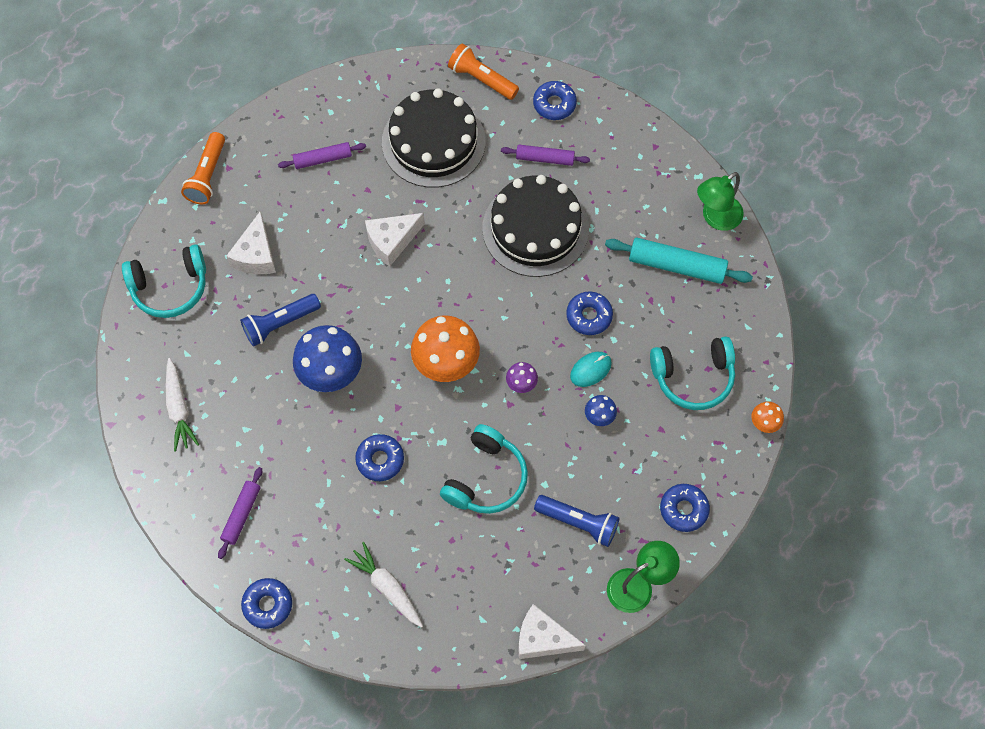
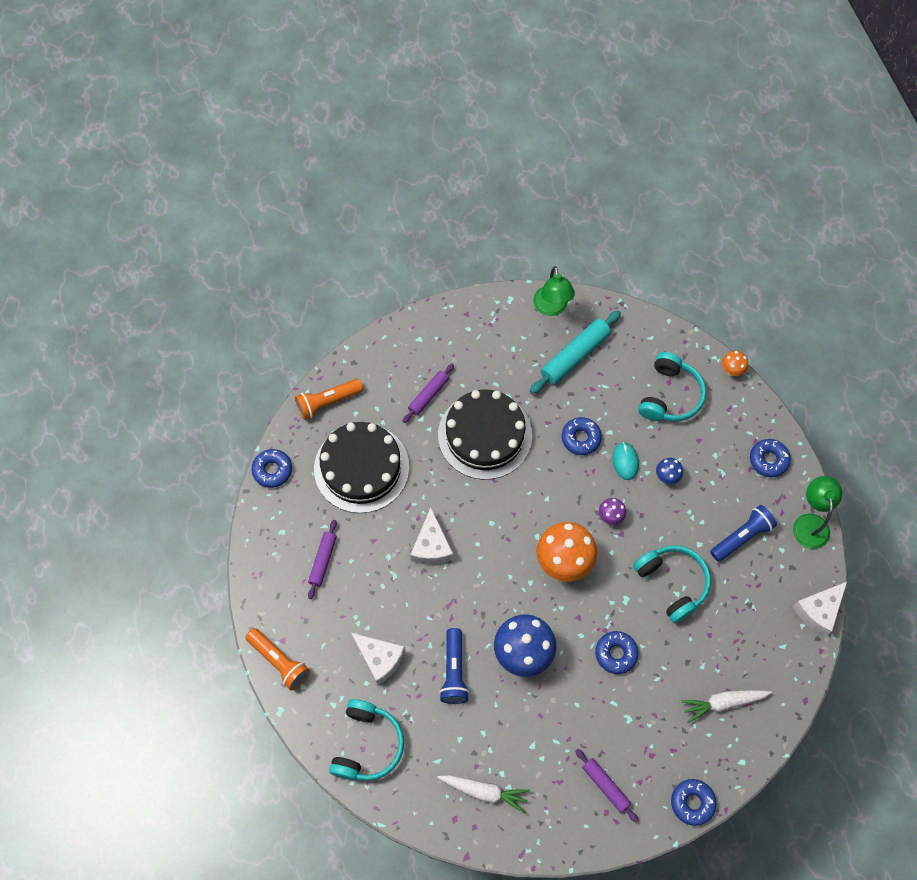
camera: 60 degrees left, 0 degrees up
blue donut [533,81,577,120] -> blue donut moved to [251,449,292,488]

